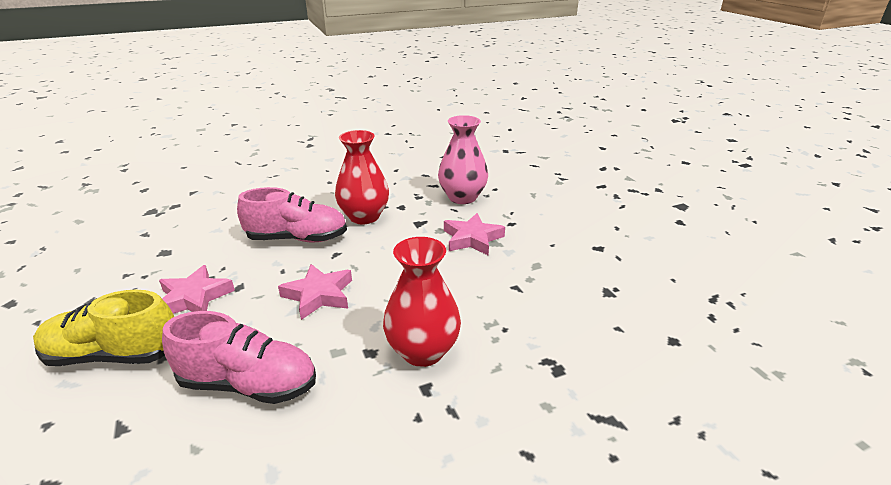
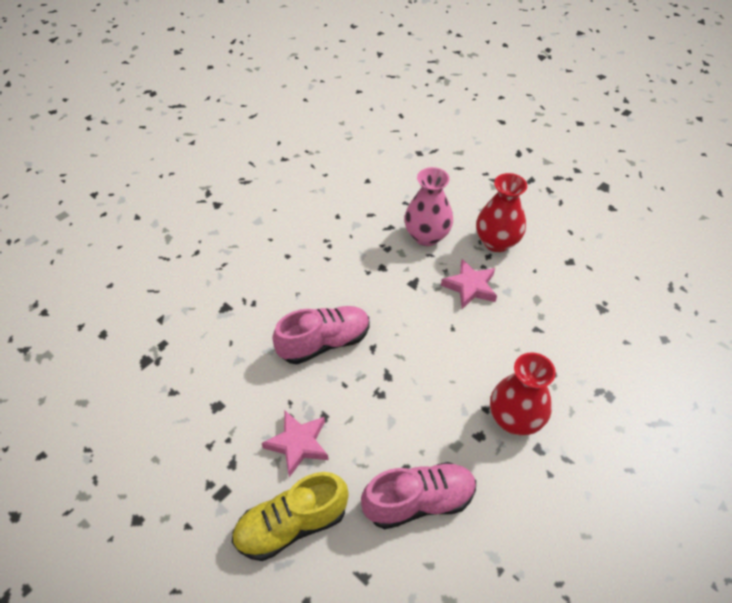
camera: 25 degrees left, 20 degrees up
pink star [278,264,352,320] -> none
red vase [335,130,389,225] -> red vase moved to [476,173,527,252]

